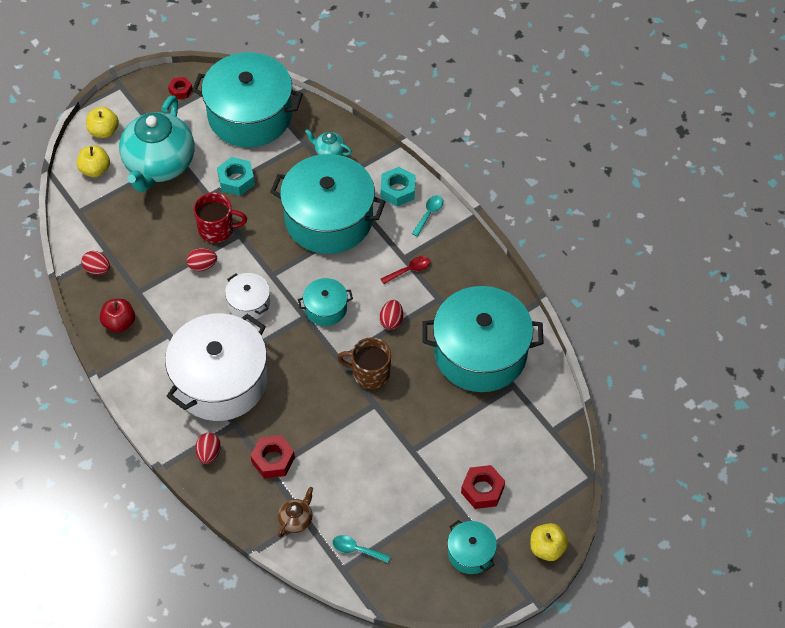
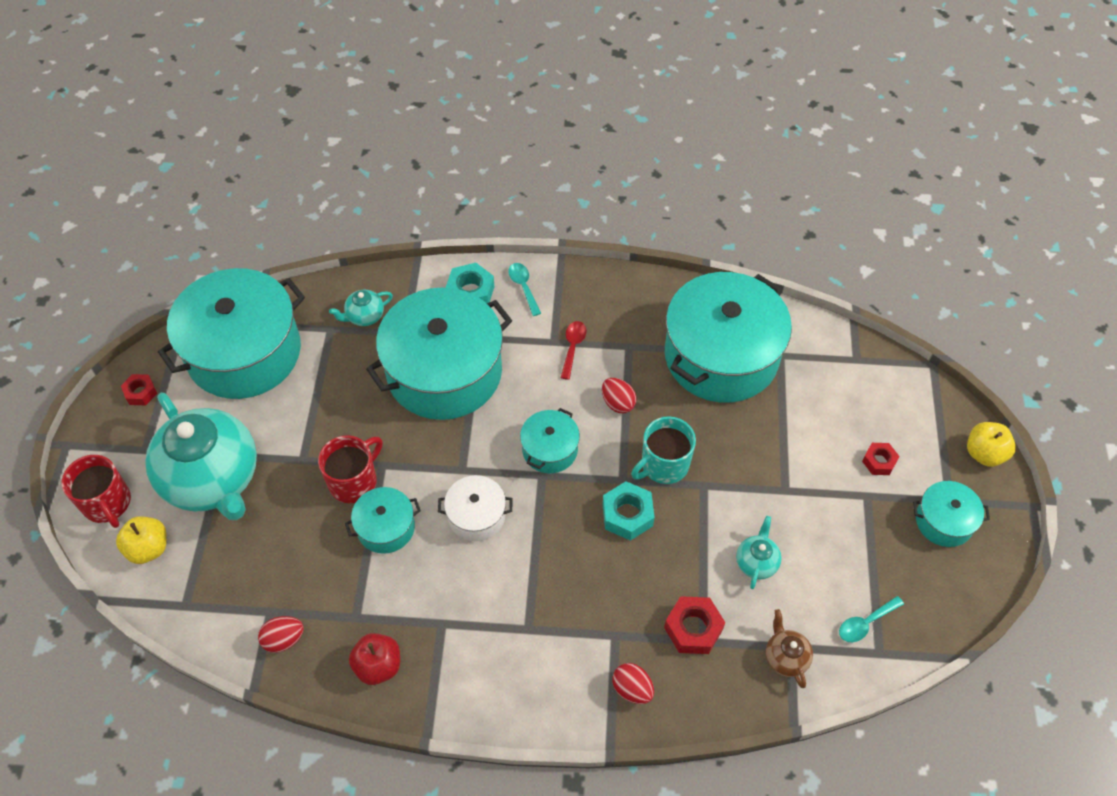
camera: 50 degrees left, 0 degrees up
yellow apple [86,107,119,138] -> red mug [62,455,131,528]
white pot [165,313,267,421] -> none
red egg [186,248,217,271] -> turquoise pot [345,487,421,554]
turquoise nut [217,157,255,196] -> turquoise nut moved to [603,481,655,541]
brown mug [337,337,391,390] -> turquoise mug [631,417,696,484]
red nut [461,465,505,509] -> red nut [862,443,900,475], size x0.63
none -> turquoise teapot [736,516,782,589]

